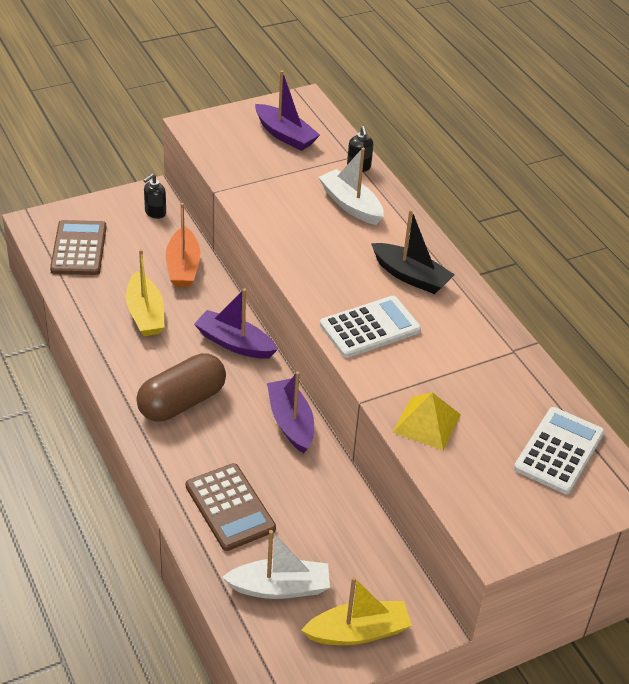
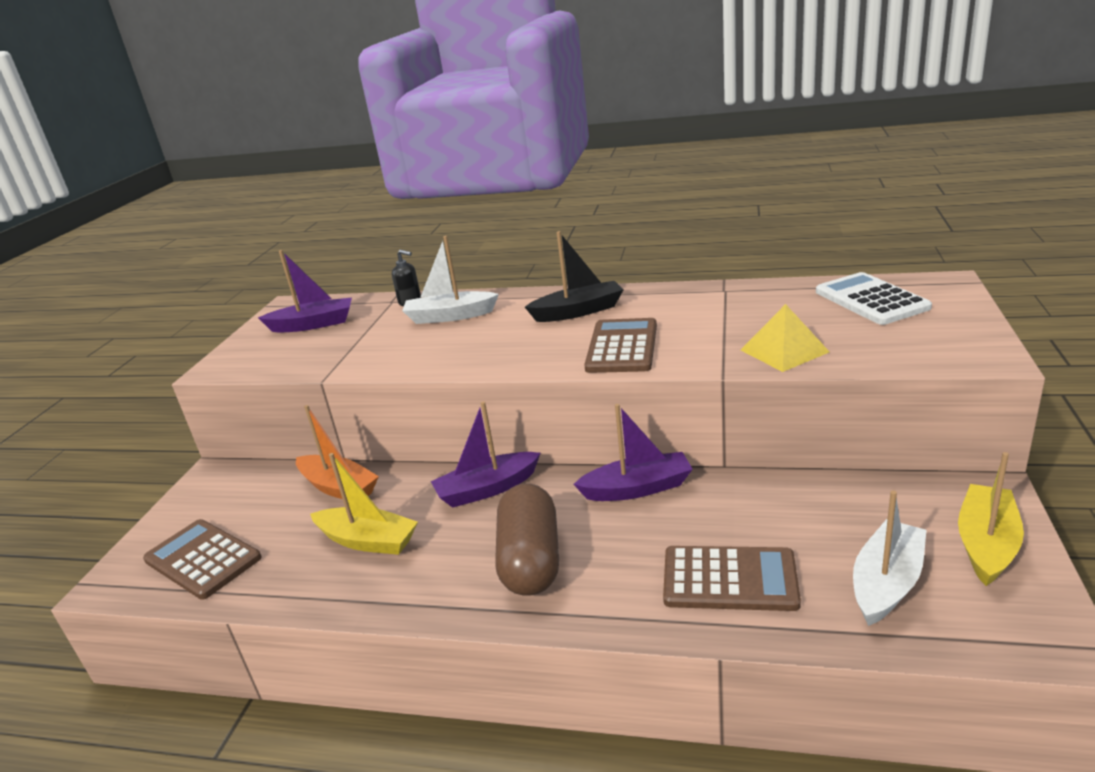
camera: 45 degrees left, 15 degrees down
black soap dispenser [143,174,166,219] -> none
purple boat [267,371,314,453] -> purple boat turned 150 degrees clockwise [574,404,693,501]
white calculator [320,296,421,358] -> brown calculator [584,318,657,373]

